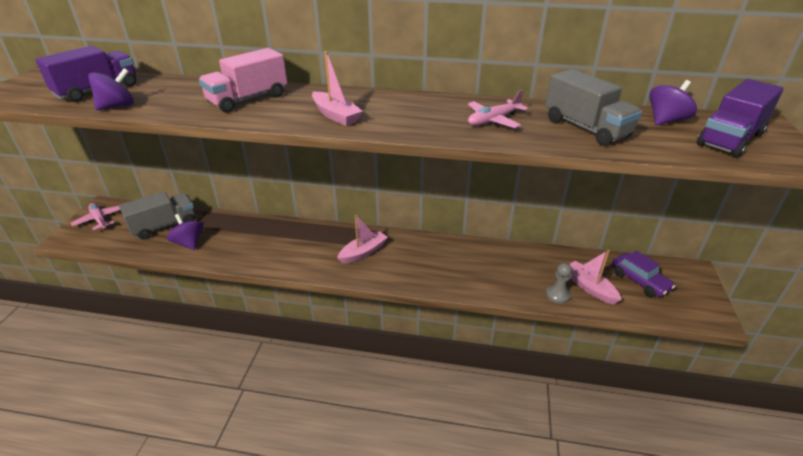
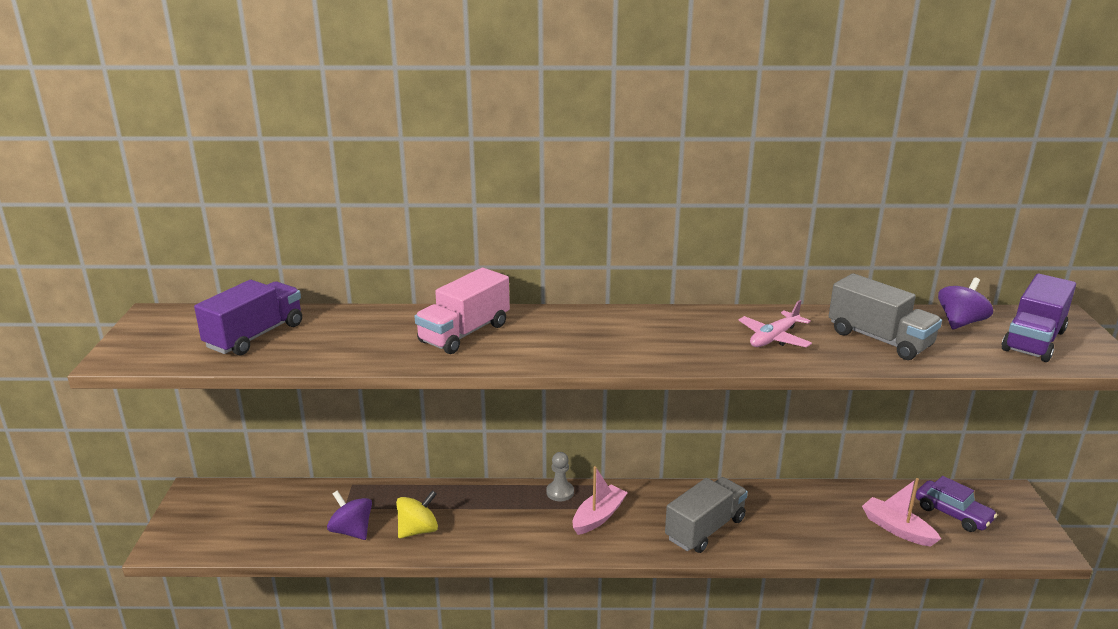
camera: 10 degrees left, 10 degrees down
pink plane [71,203,120,230] -> none
purple spinning top [88,68,134,110] -> none
grey truck [119,191,195,240] -> grey truck moved to [665,477,748,553]
pink boat [312,51,363,126] -> none
grey pawn [546,263,572,304] -> grey pawn moved to [546,452,574,501]
none -> yellow spinning top [396,490,438,538]

